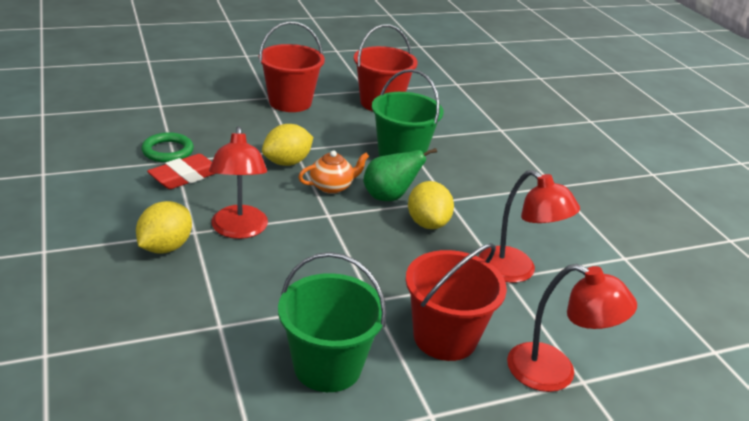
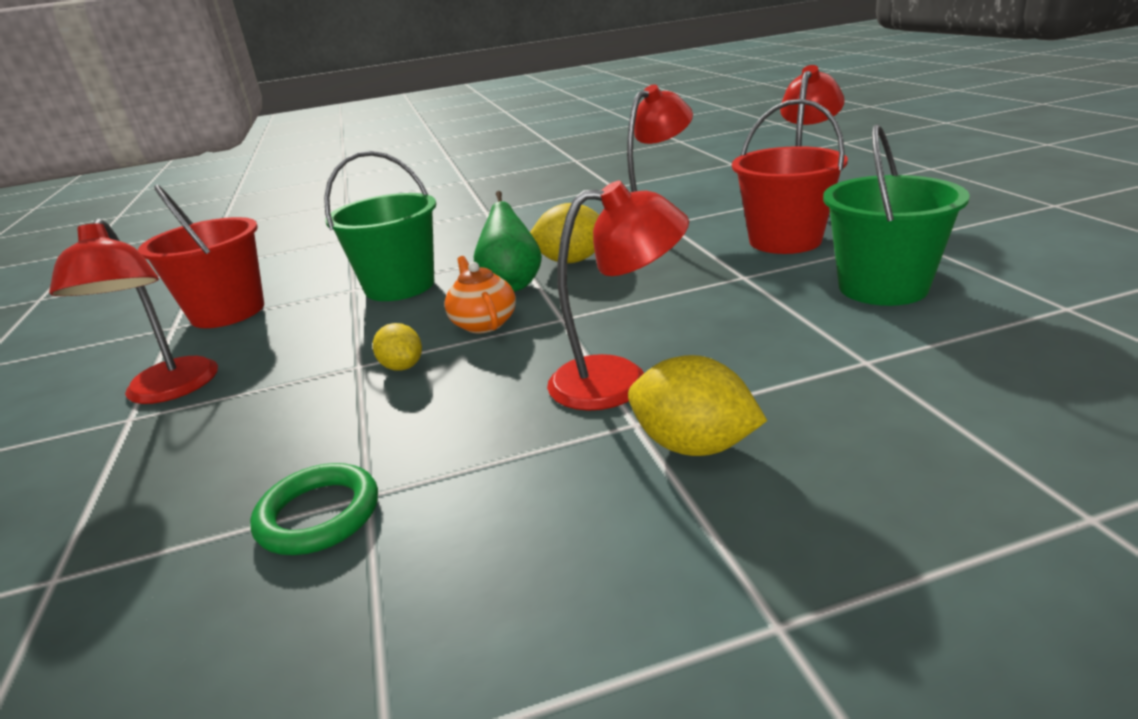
camera: 80 degrees left, 5 degrees down
red eraser [147,154,216,189] -> none
red bucket [259,21,325,112] -> red lamp [49,219,218,404]
yellow lemon [262,124,313,166] -> yellow lemon [373,323,422,371], size x0.62

